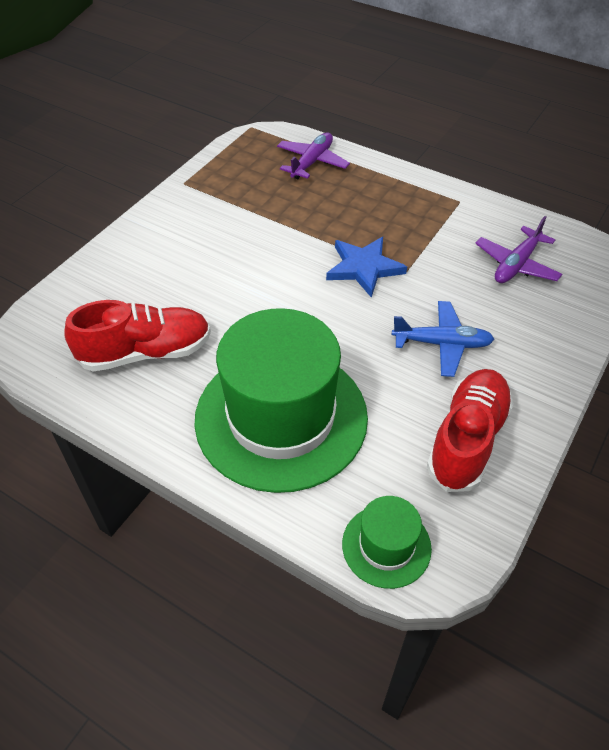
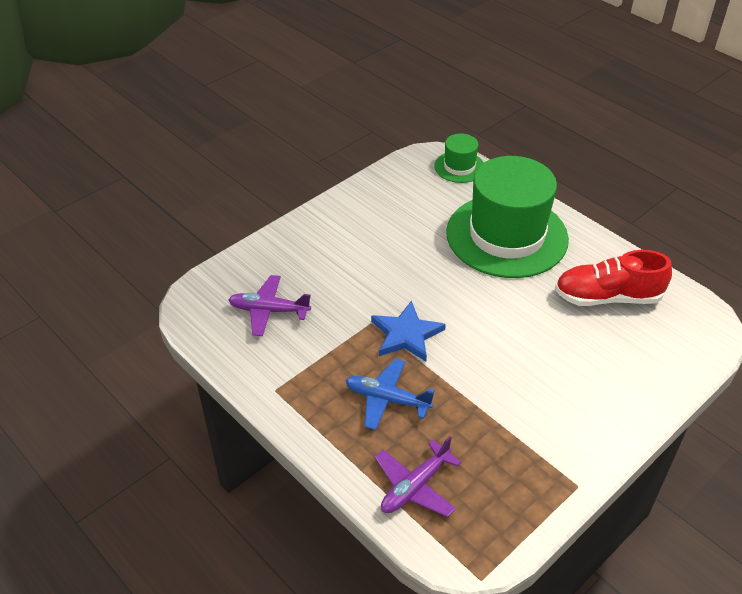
camera: 165 degrees left, 5 degrees down
blue plane [392,301,494,377] -> blue plane moved to [345,359,435,430]
red shoe [427,369,514,492] -> none
purple plane [475,216,562,283] -> purple plane turned 135 degrees counterclockwise [228,275,311,336]

